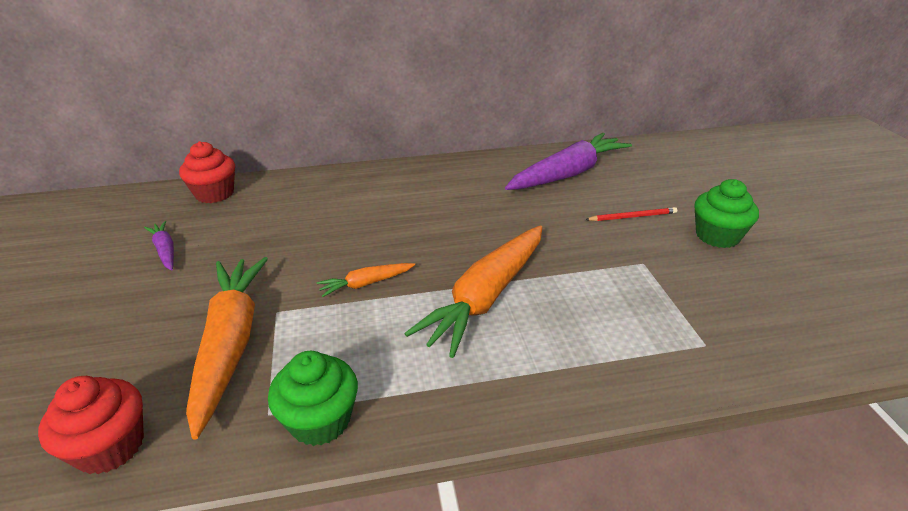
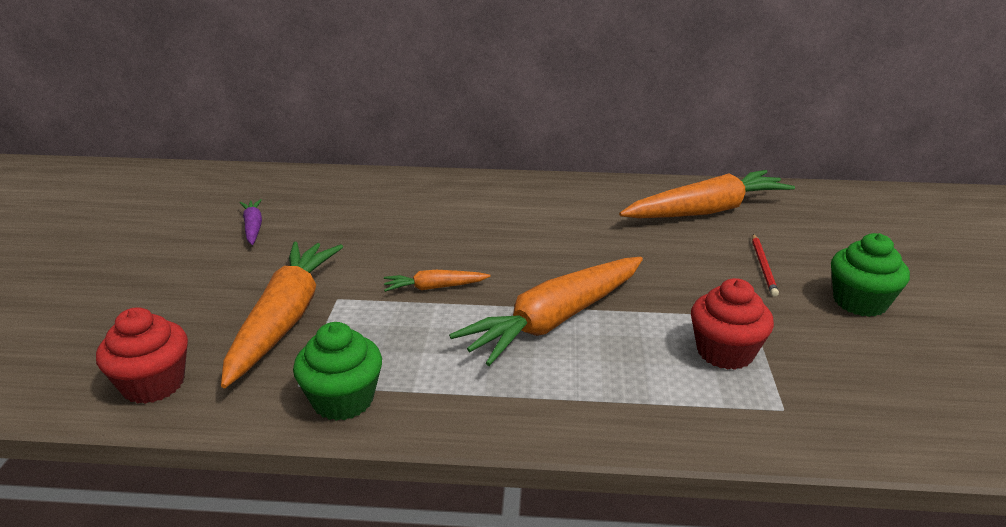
camera: 15 degrees right, 5 degrees down
red cupcake [179,141,235,203] -> red cupcake moved to [691,278,774,370]
purple carrot [505,133,632,190] -> orange carrot [619,170,795,218]
red pencil [585,207,677,221] -> red pencil turned 90 degrees clockwise [752,234,779,297]

